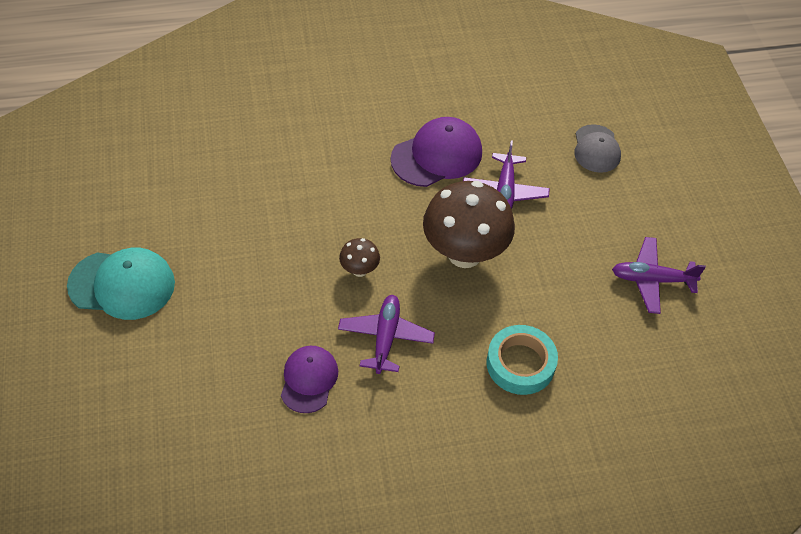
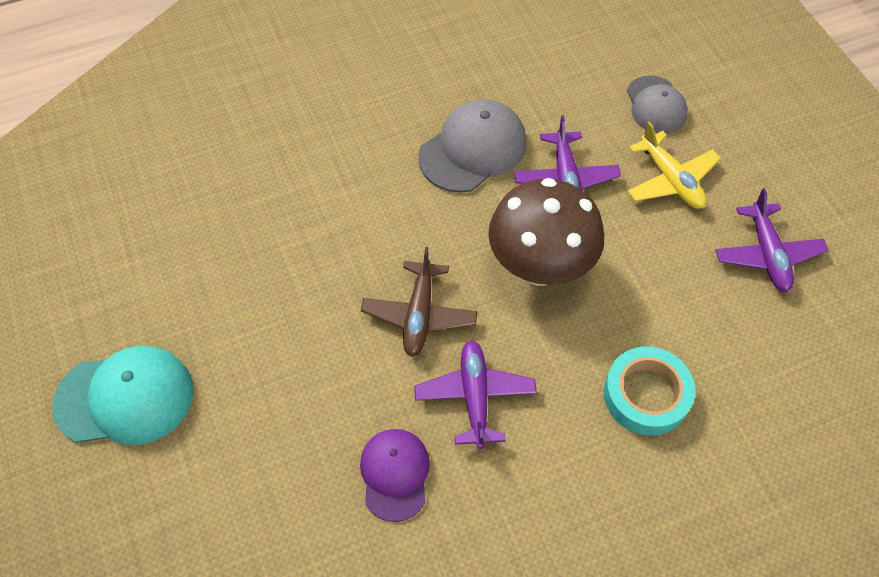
camera: 10 degrees left, 5 degrees up
brown mushroom [339,238,380,277] -> brown plane [361,247,478,357]
purple cap [391,117,482,187] -> grey cap [418,99,527,193]
purple plane [612,237,706,314] -> purple plane turned 90 degrees counterclockwise [715,188,828,292]
none -> yellow plane [627,121,721,209]

